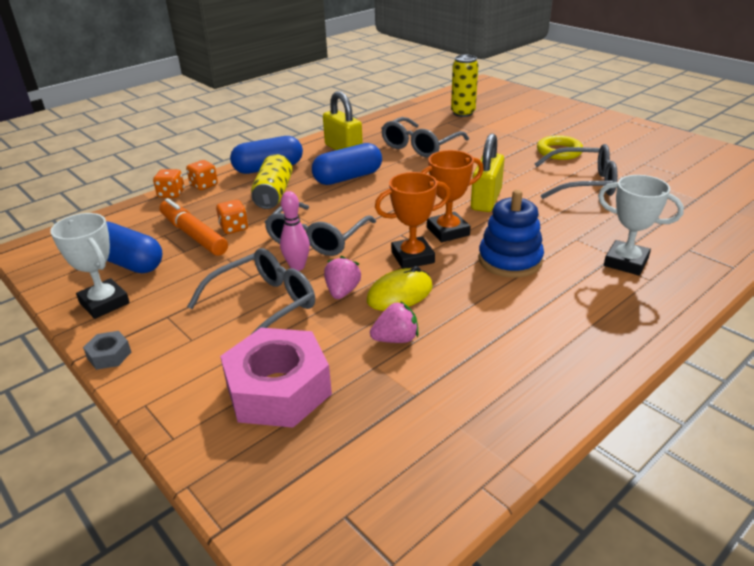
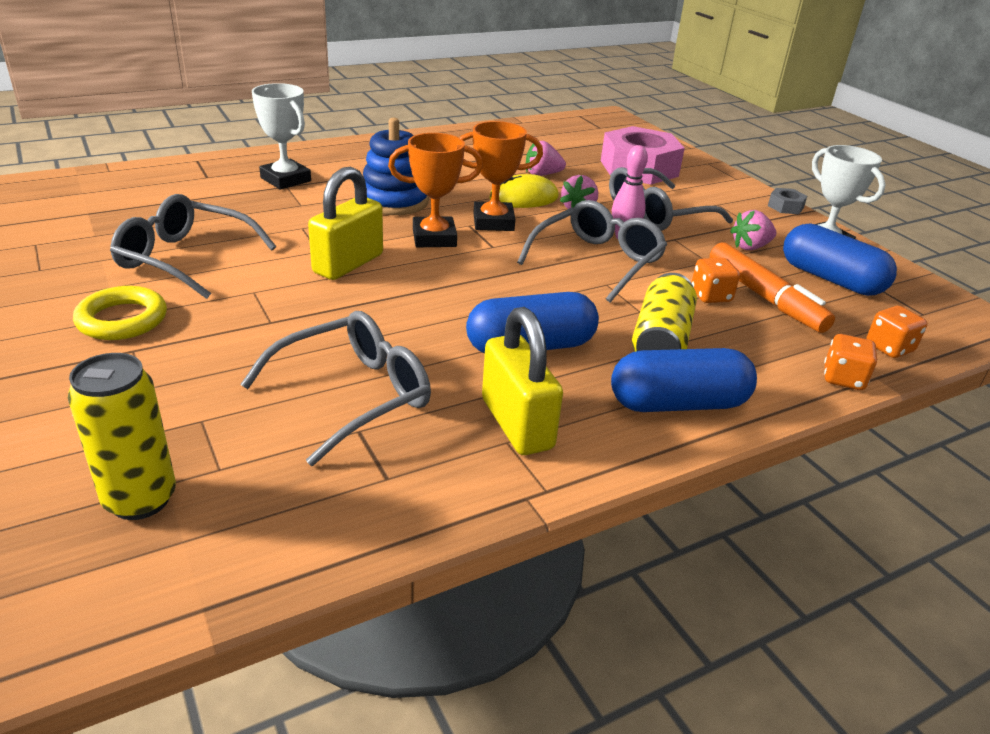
camera: 170 degrees left, 0 degrees up
orange dice [186,160,218,190] -> orange dice moved to [866,306,927,358]
none -> pink strawberry [730,210,776,250]

